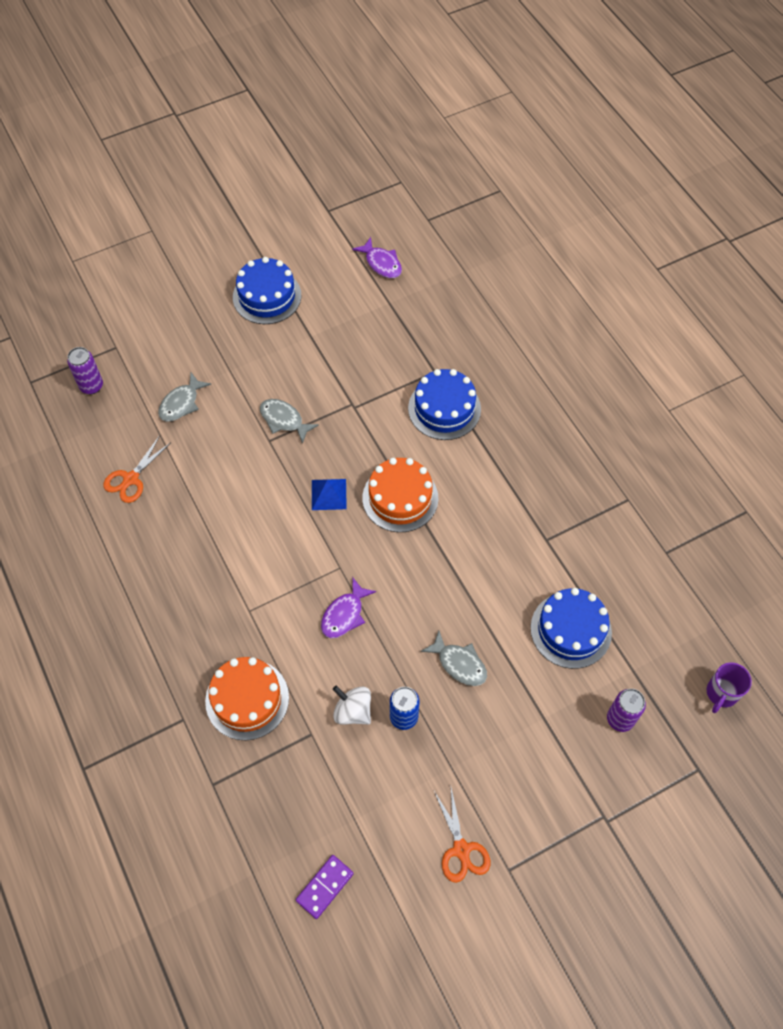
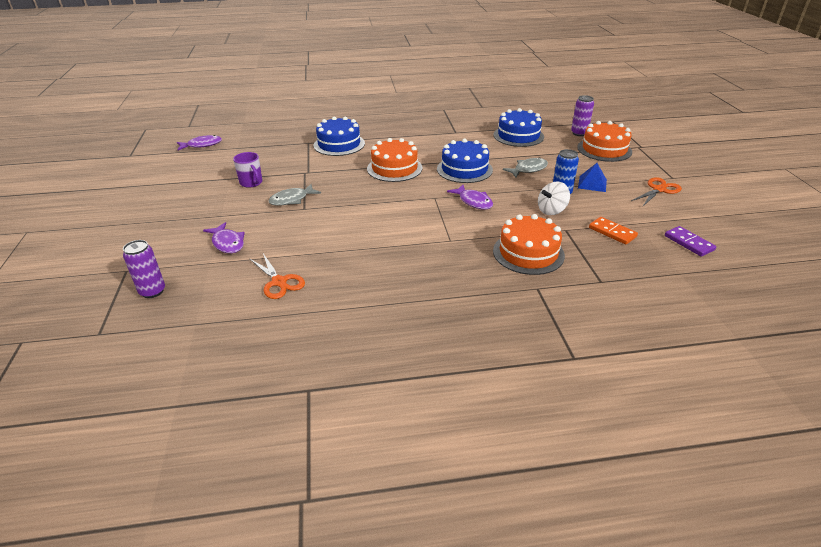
camera: 70 degrees left, 25 degrees down
grey fish [158,373,211,422] -> purple fish [203,222,245,253]
blue cake [233,257,301,324] -> blue cake moved to [437,139,493,183]
blue pyramid [312,479,347,510] -> blue pyramid moved to [578,163,607,192]
orange scissors [434,788,490,883] -> orange scissors turned 45 degrees counterclockwise [631,177,682,206]
purple mug [707,662,752,713] -> purple mug moved to [233,152,262,188]
none -> orange cake [577,121,632,162]
none -> orange domino [589,217,638,245]

